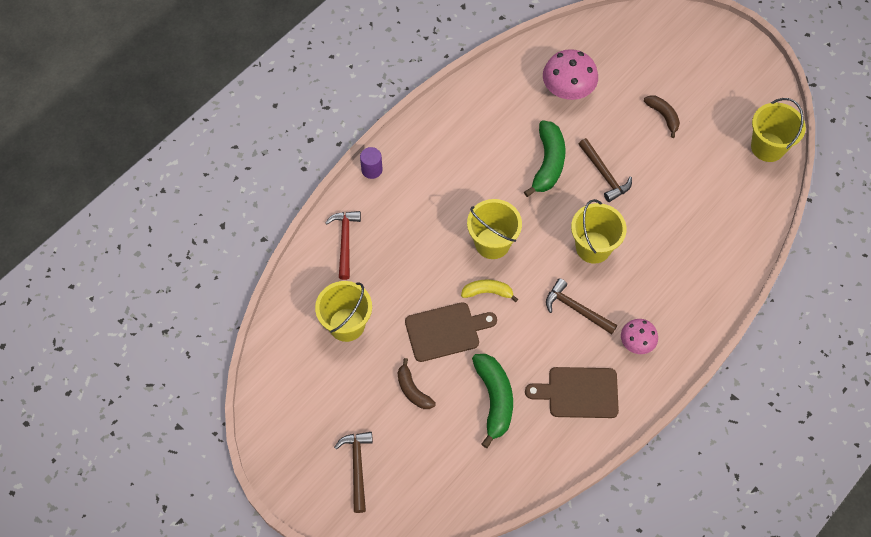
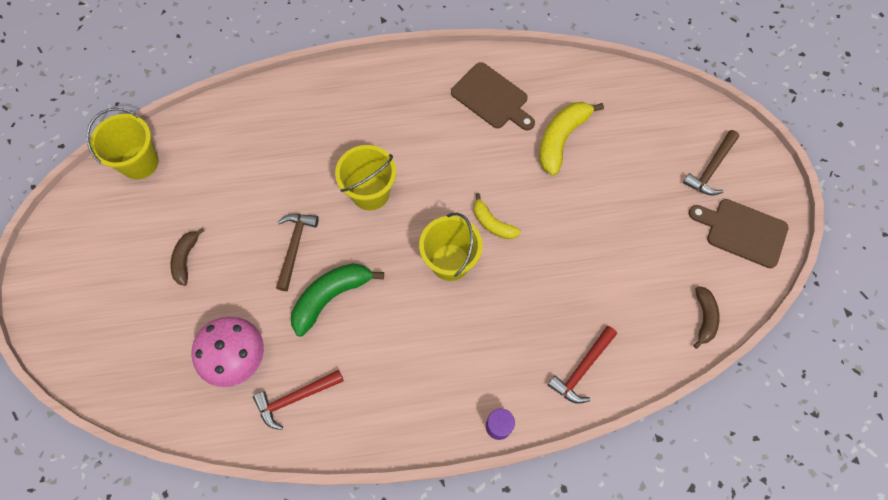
camera: 140 degrees left, 5 degrees up
yellow bucket [315,281,372,342] -> none
brown banana [398,358,436,409] -> brown banana moved to [693,286,719,349]
brown cutting board [405,302,497,362] -> brown cutting board moved to [689,199,789,268]
green banana [472,354,513,448] -> yellow banana [539,102,604,176]
brown hammer [546,278,617,335] -> none
pink mushroom [621,319,658,354] -> none
none -> red hammer [253,370,344,430]

